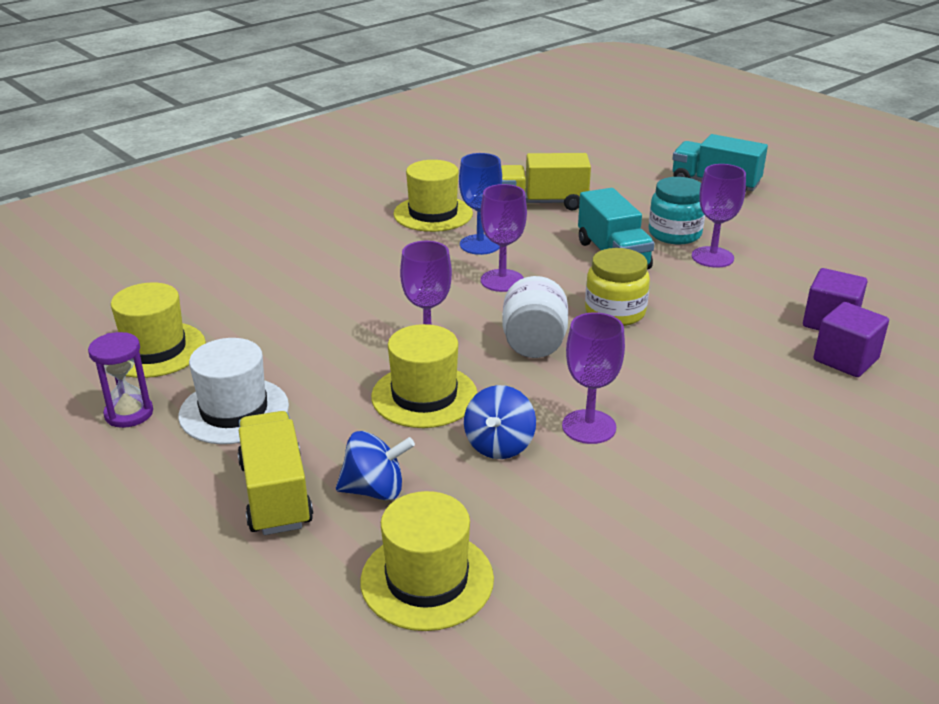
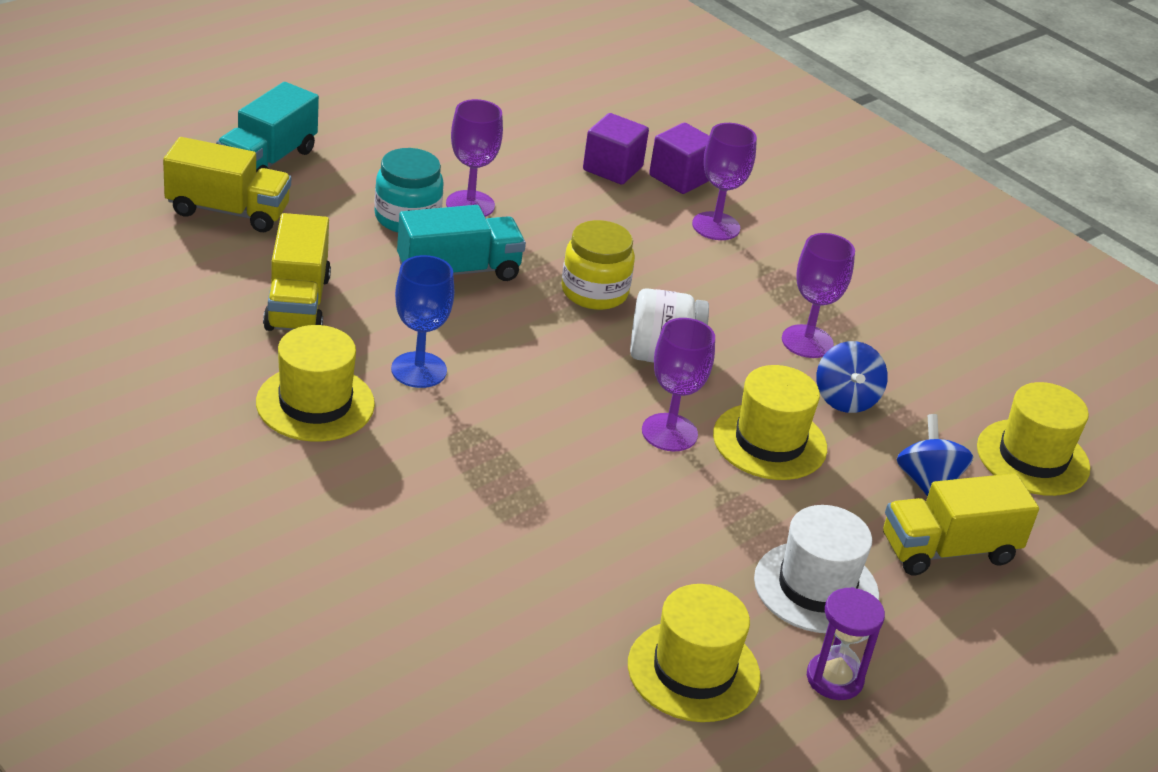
camera: 95 degrees left, 5 degrees up
blue spinning top [464,385,536,459] -> blue spinning top turned 75 degrees clockwise [816,341,888,413]
purple goblet [481,184,527,292] -> purple goblet moved to [692,123,757,240]
none -> yellow truck [163,137,291,232]

